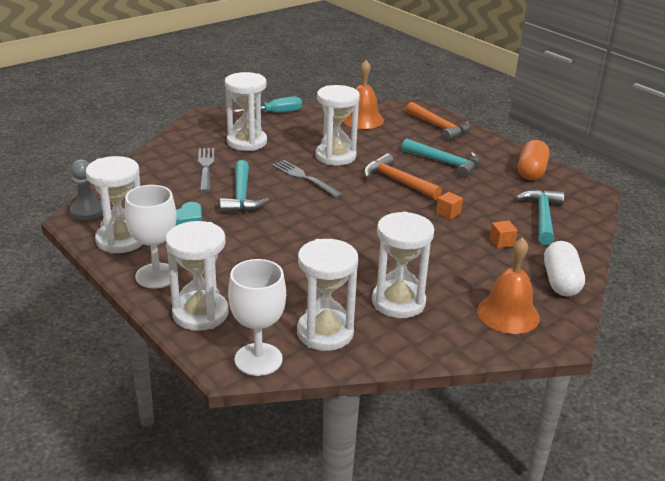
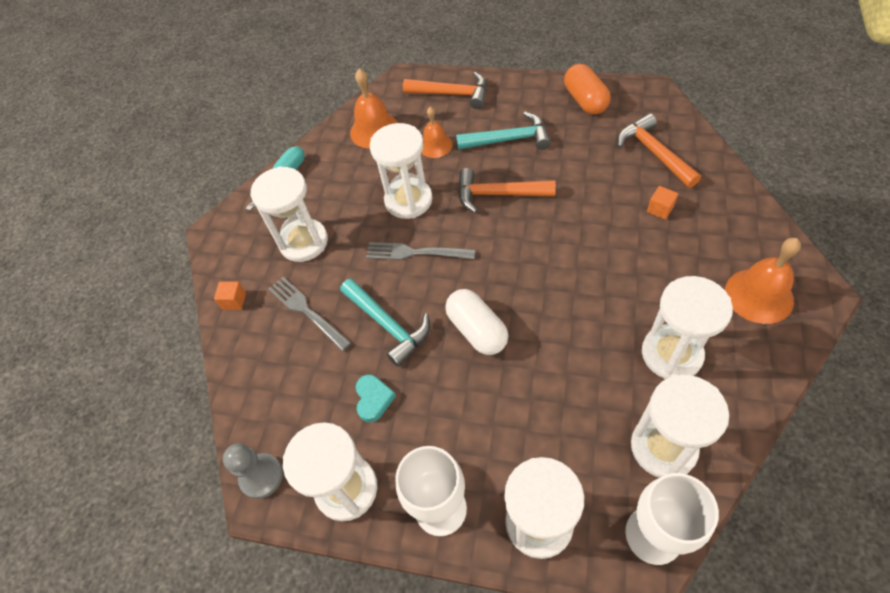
camera: 30 degrees left, 25 degrees up
orange cube [436,192,463,220] -> orange cube moved to [214,282,246,310]
turquoise hammer [515,189,565,245] -> orange hammer [617,113,701,188]
white capsule [544,241,585,296] -> white capsule moved to [445,289,508,355]
none -> orange bell [422,107,452,158]

